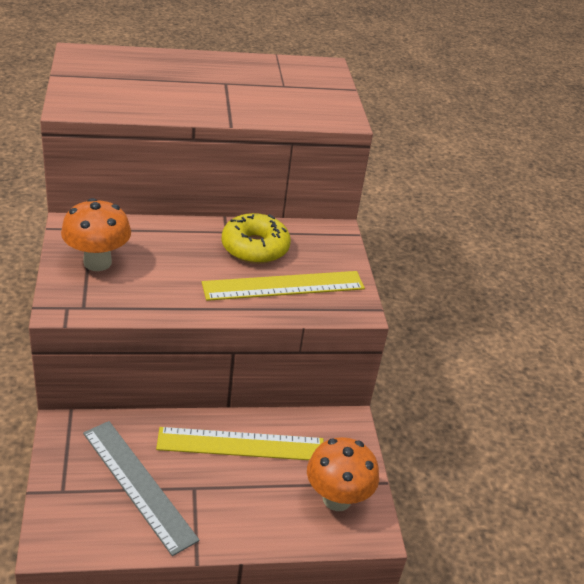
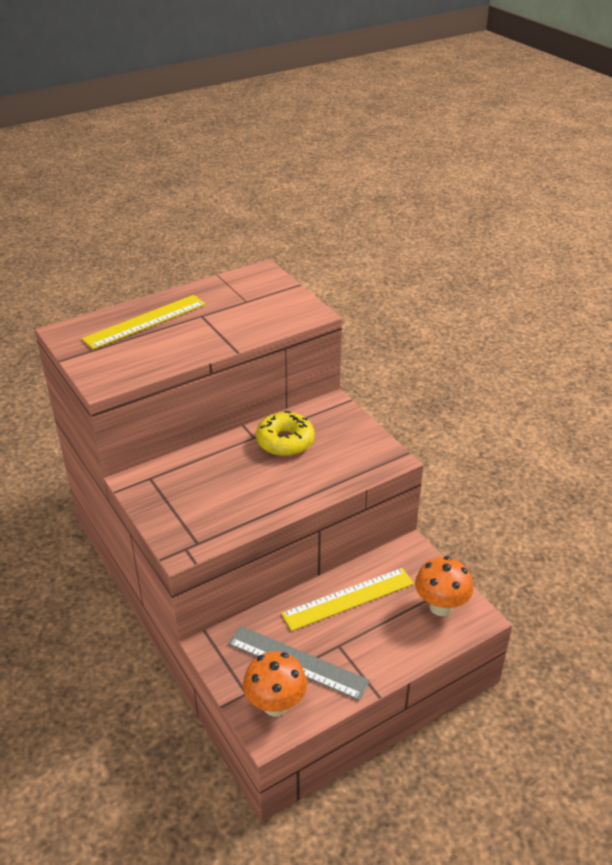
camera: 20 degrees left, 0 degrees up
orange mushroom [61,198,131,271] -> orange mushroom moved to [243,651,307,716]
yellow ruler [202,271,365,301] -> yellow ruler moved to [82,295,206,349]

